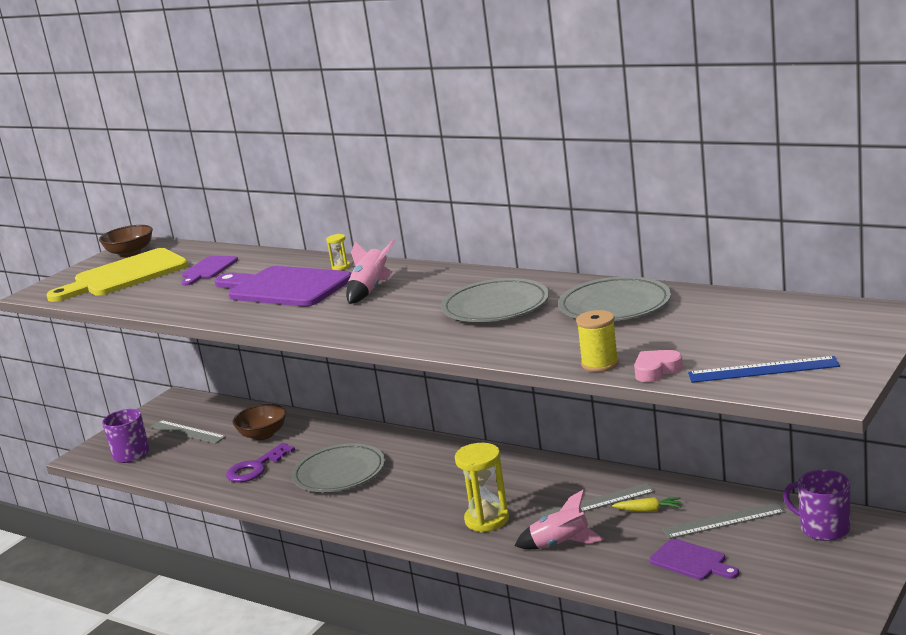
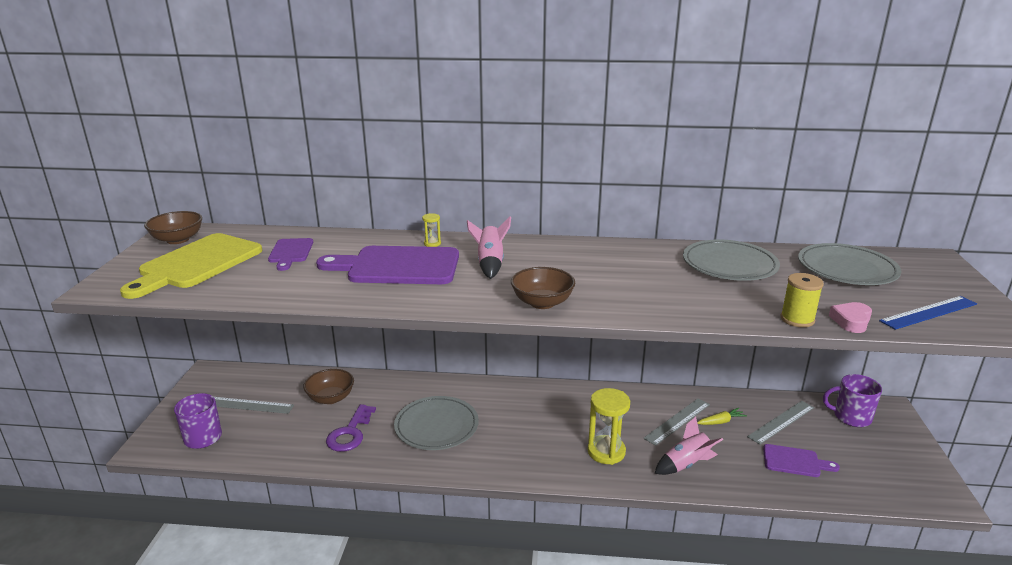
camera: 30 degrees left, 5 degrees up
grey plate [441,278,549,322] -> grey plate moved to [798,243,901,285]
none -> brown bowl [511,267,575,309]

